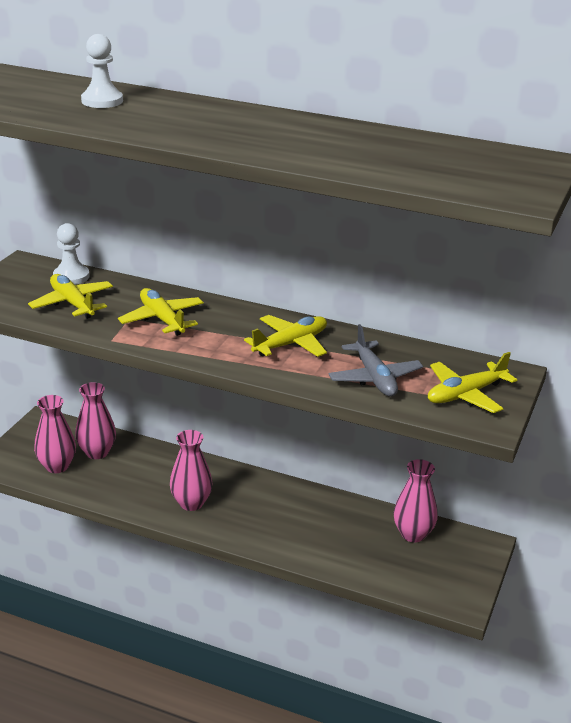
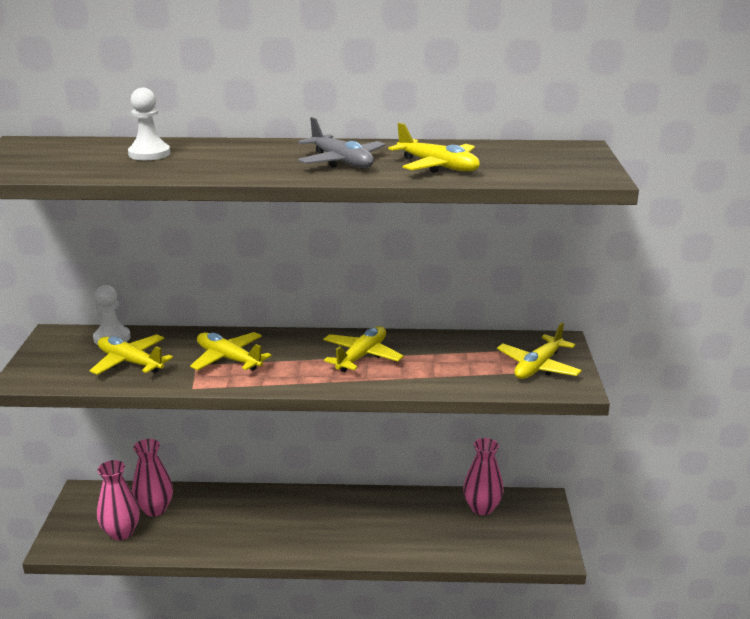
camera: 20 degrees left, 5 degrees down
pink vase [170,430,213,511] -> none
grey plane [328,324,423,397] -> grey plane moved to [298,117,385,168]
none -> yellow plane [388,123,480,173]

